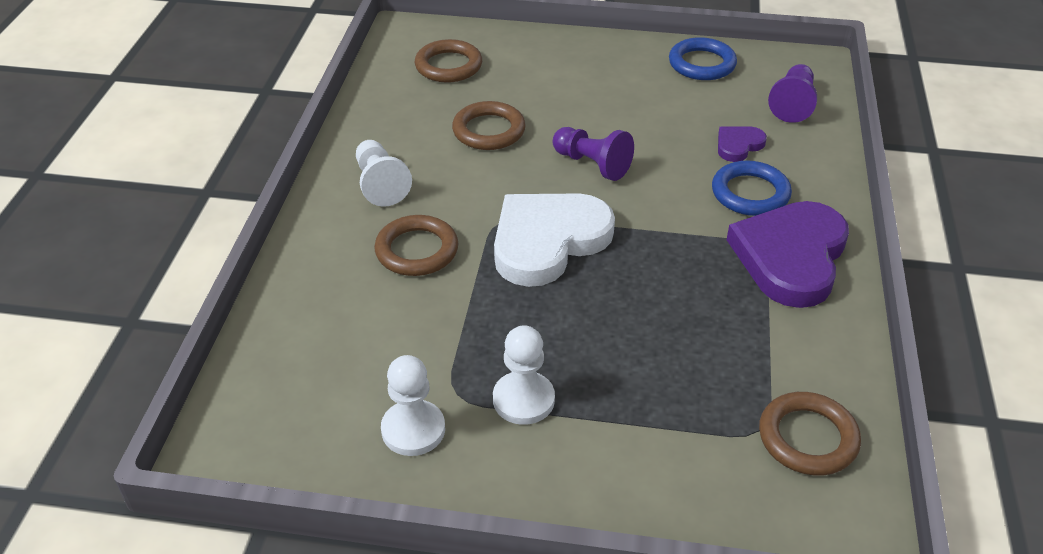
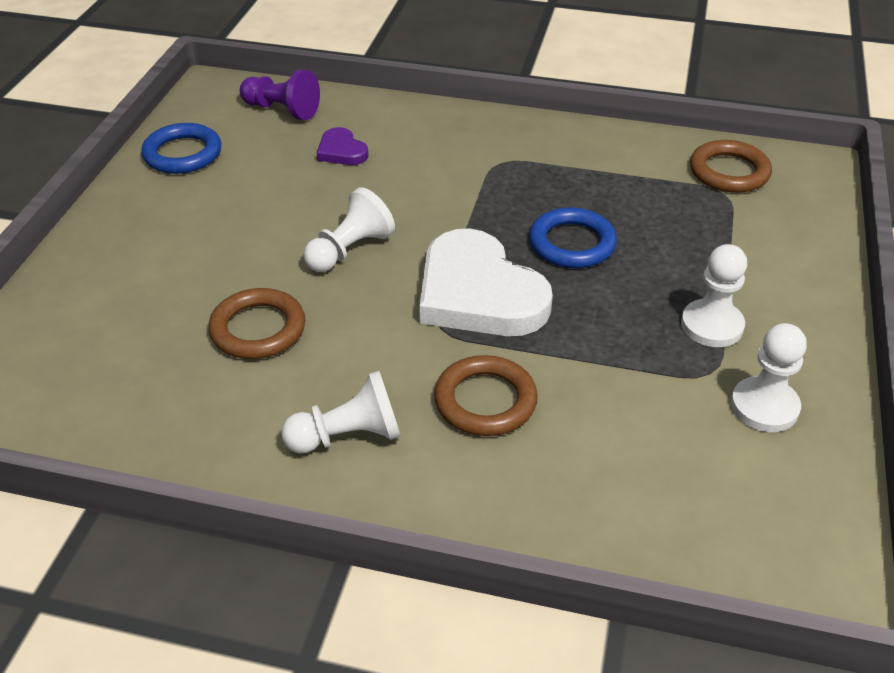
camera: 85 degrees left, 0 degrees up
brown ring [415,39,482,83] -> none
purple pawn [553,127,634,181] -> white pawn [303,187,395,272]
blue ring [712,161,792,216] -> blue ring moved to [529,207,617,268]
purple heart [727,201,849,308] -> none

